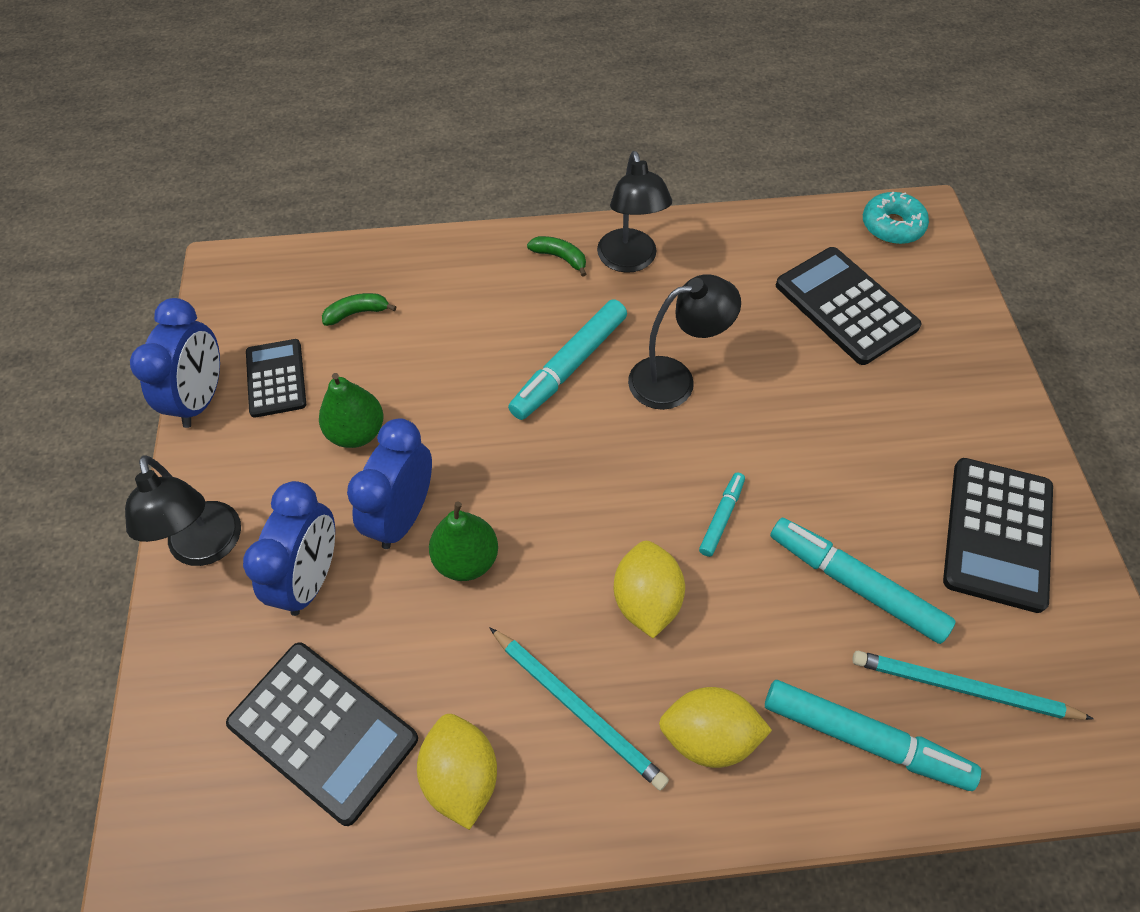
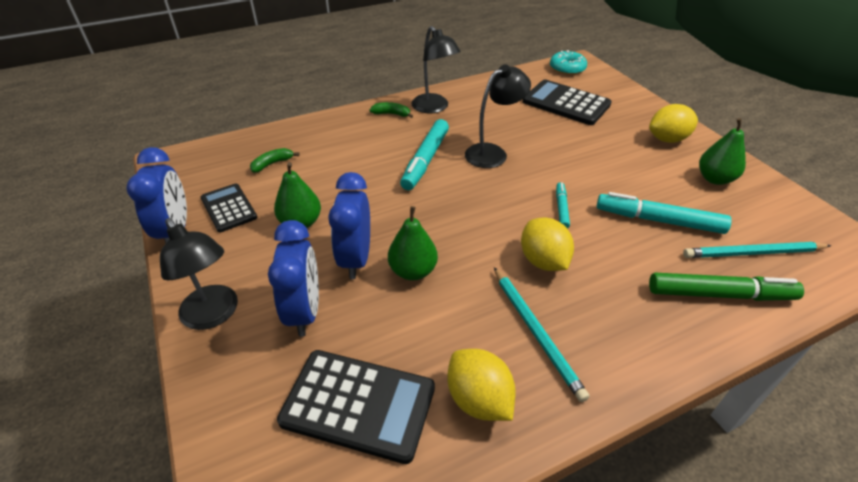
camera: 20 degrees left, 15 degrees down
turquoise pencil [490,628,669,791] -> turquoise pencil turned 45 degrees clockwise [494,267,589,402]
yellow lemon [659,687,772,768] -> yellow lemon moved to [649,104,698,143]
turquoise marker [765,680,981,791] -> green marker [649,273,804,301]
black calculator [943,458,1053,613] -> green pear [699,118,746,185]

